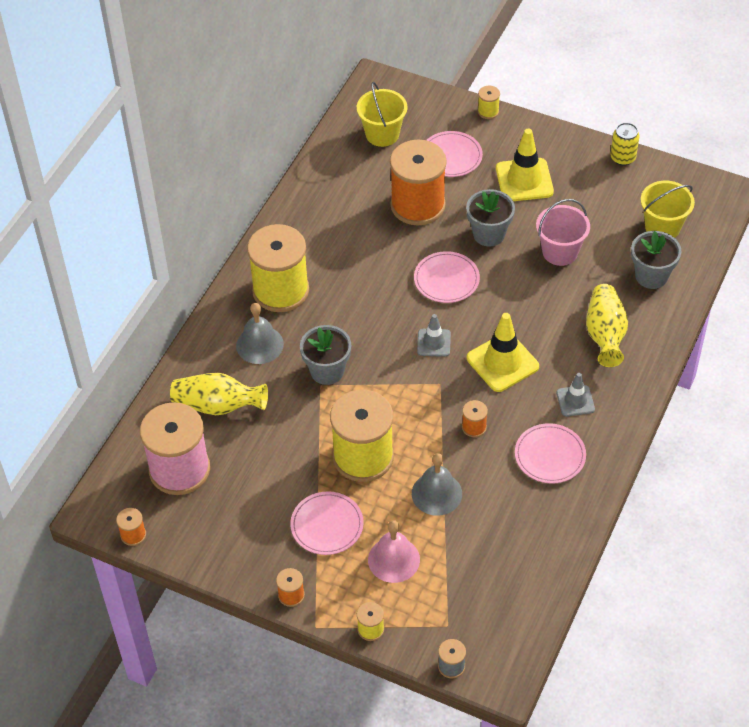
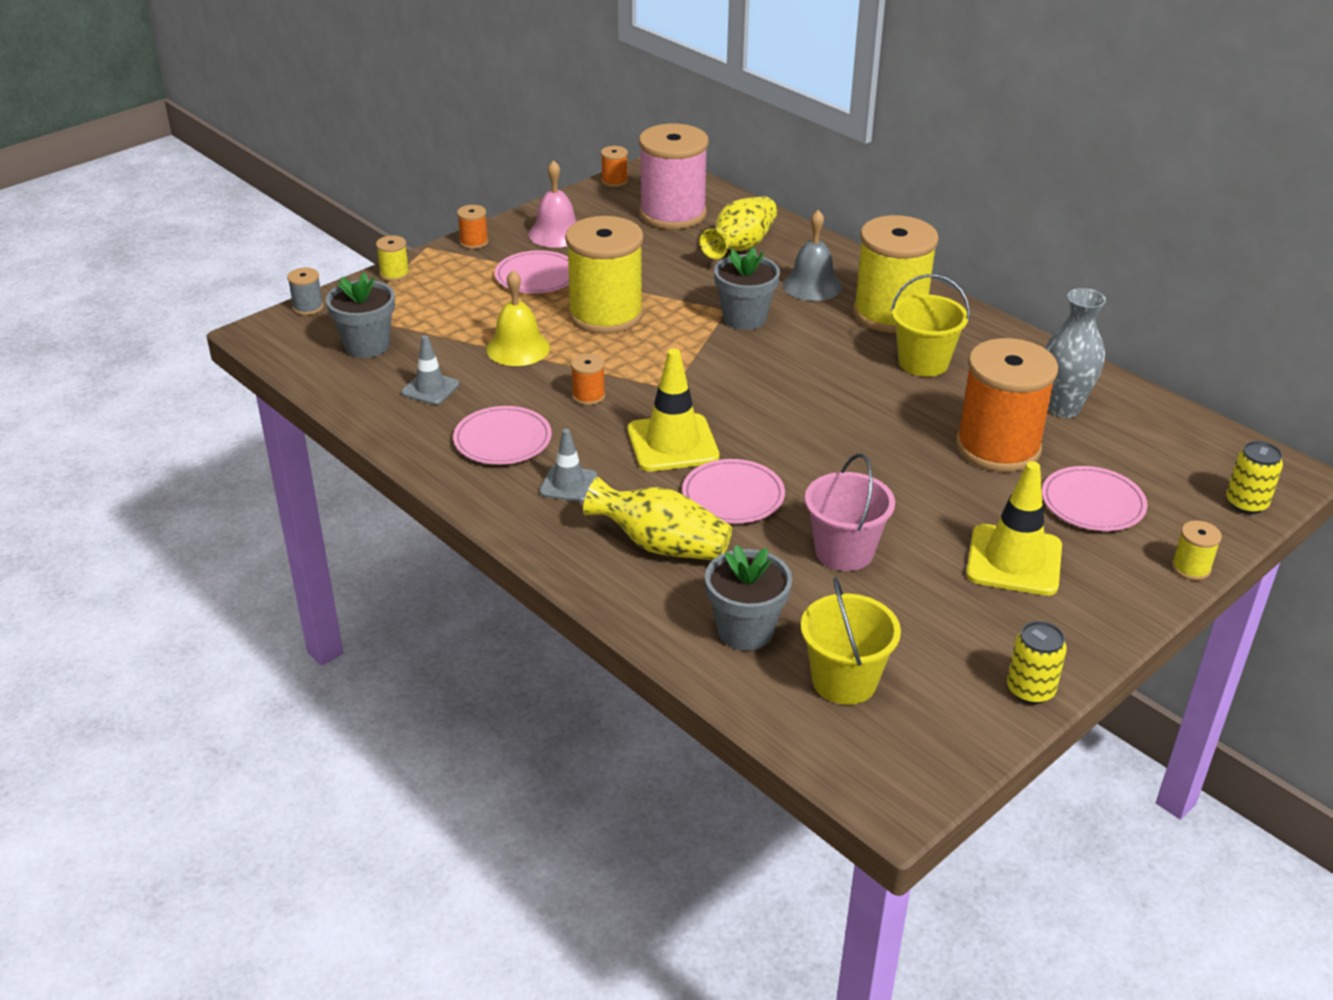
camera: 110 degrees right, 15 degrees down
yellow bucket [357,82,407,147] -> yellow bucket moved to [891,274,970,377]
pink bell [368,520,420,583] -> pink bell moved to [529,160,577,248]
grey bell [412,453,462,516] -> yellow bell [486,270,550,366]
pink plate [414,251,480,303] -> pink plate moved to [682,459,785,524]
grey traffic cone [417,314,451,357] -> grey traffic cone moved to [401,335,459,405]
grey flower pot [466,189,515,247] -> grey flower pot moved to [326,272,395,358]
none -> grey vase [1045,288,1106,418]
none -> yellow can [1226,441,1283,514]

